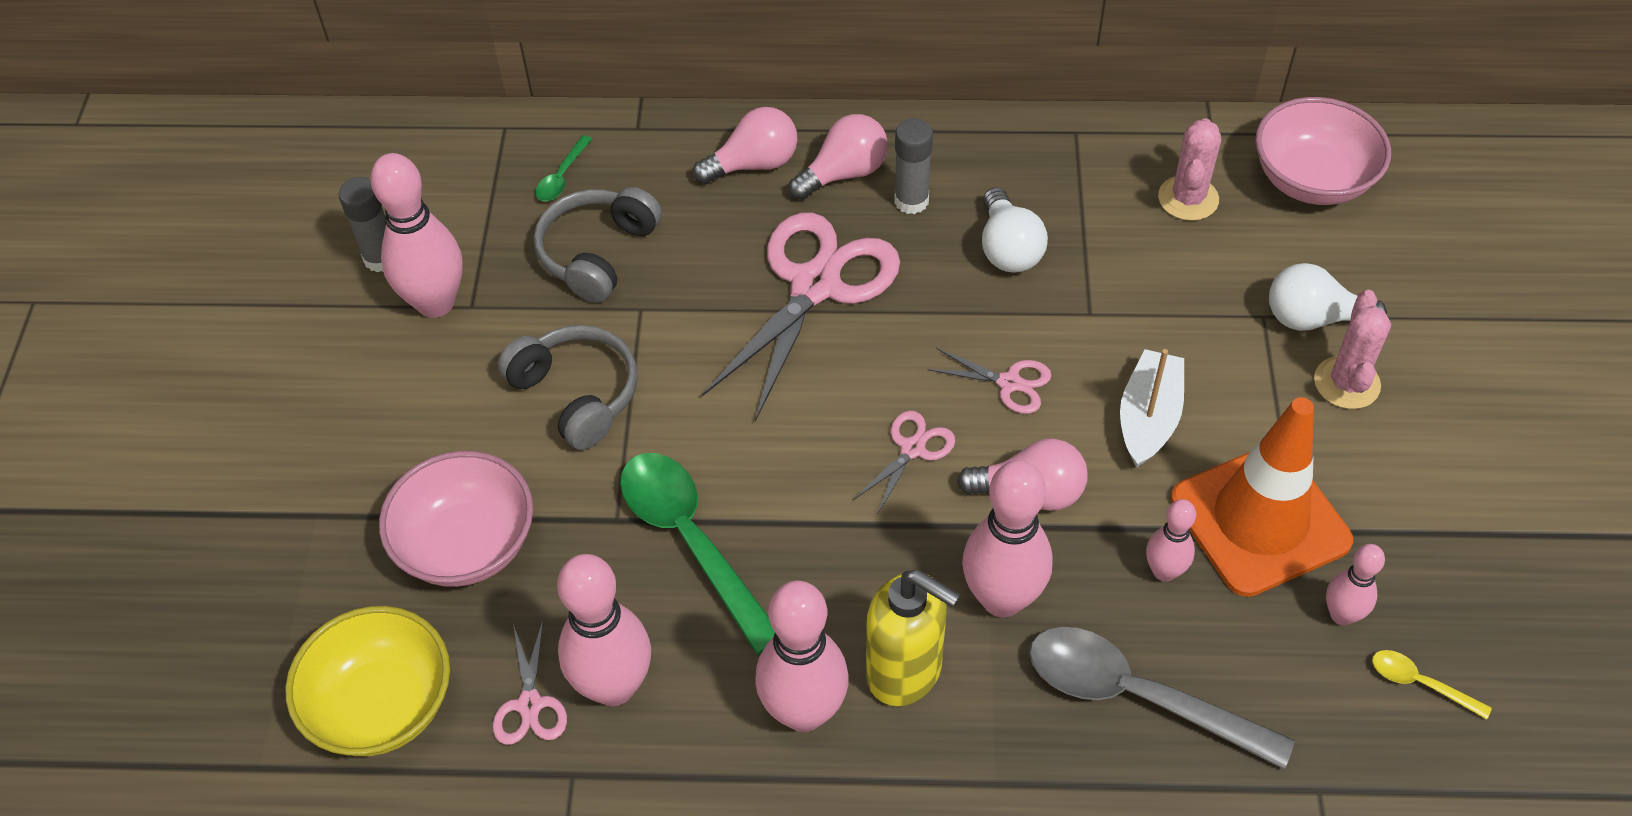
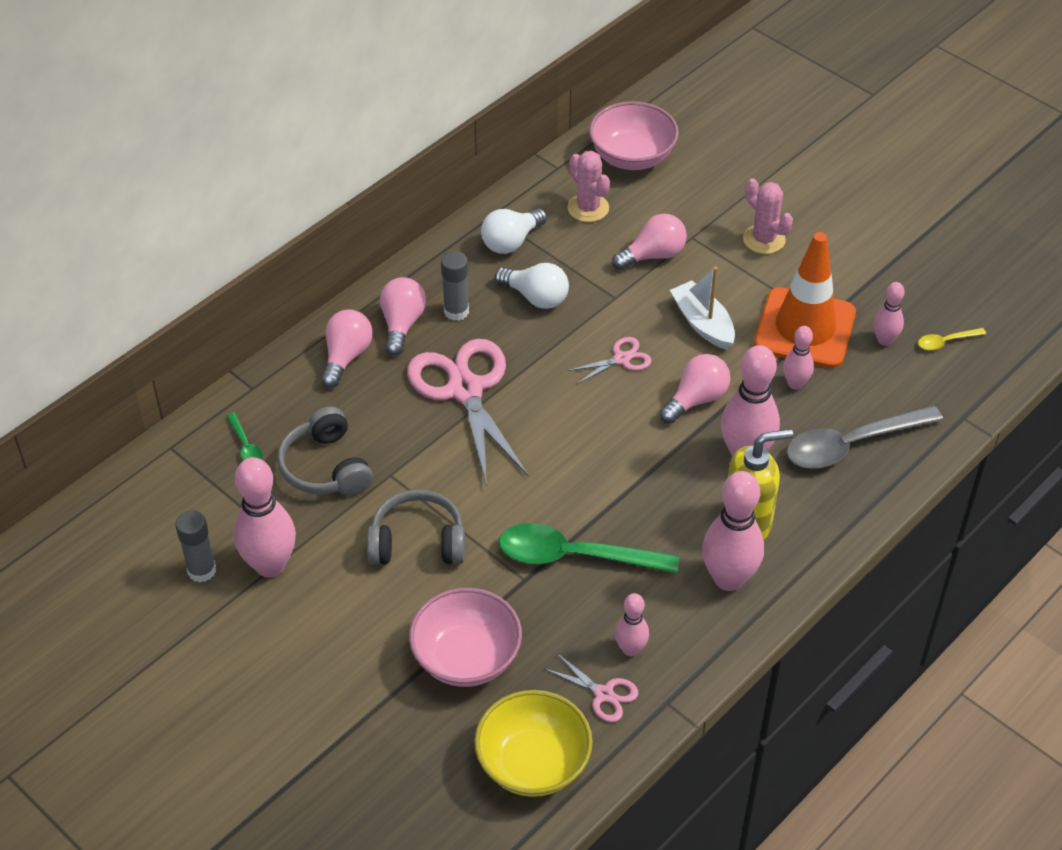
camera: 50 degrees left, 5 degrees down
pink bowling pin [557,554,651,706] -> pink bowling pin [615,593,649,656], size x0.54
pink scissors [853,411,955,515] -> none
white light bulb [1269,263,1387,331] -> white light bulb moved to [481,208,547,254]
none -> pink light bulb [612,214,687,270]

